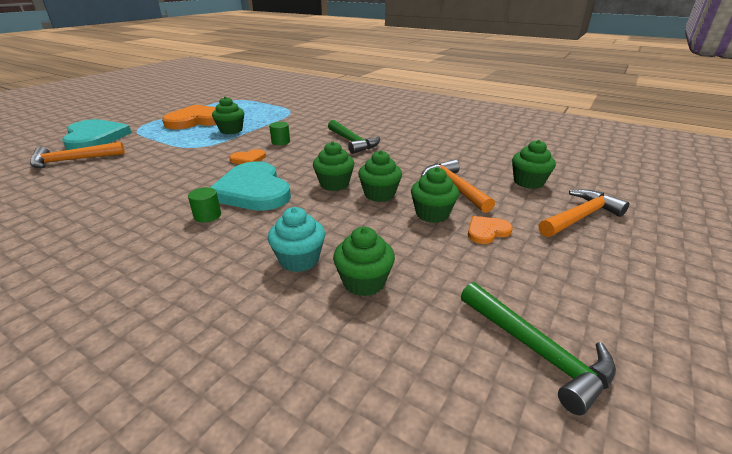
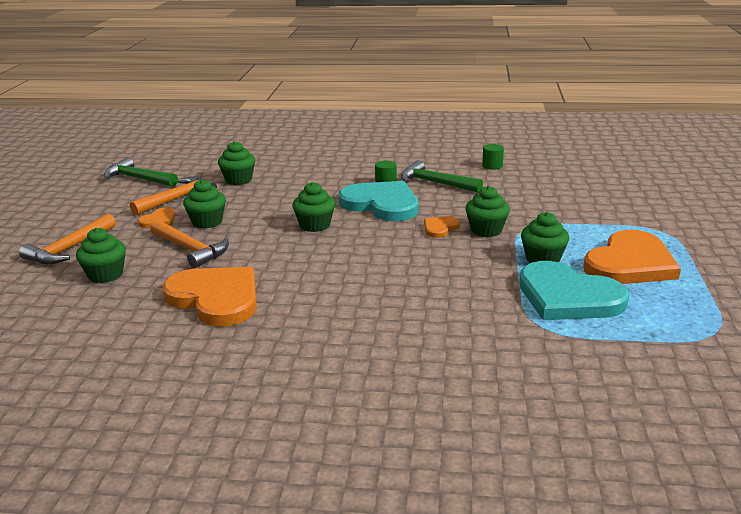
camera: 155 degrees right, 5 degrees down
orange hammer [30,142,125,168] -> orange hammer moved to [130,177,217,215]
turquoise heart [62,119,132,150] -> turquoise heart moved to [519,261,629,320]
turquoise cupcake [268,207,325,272] -> none
green cylinder [269,122,290,145] -> green cylinder moved to [482,144,504,170]
green hammer [328,120,380,154] -> green hammer moved to [401,160,483,193]
green cupcake [358,150,402,202] -> green cupcake moved to [465,186,510,237]
none -> orange heart [163,267,257,326]

